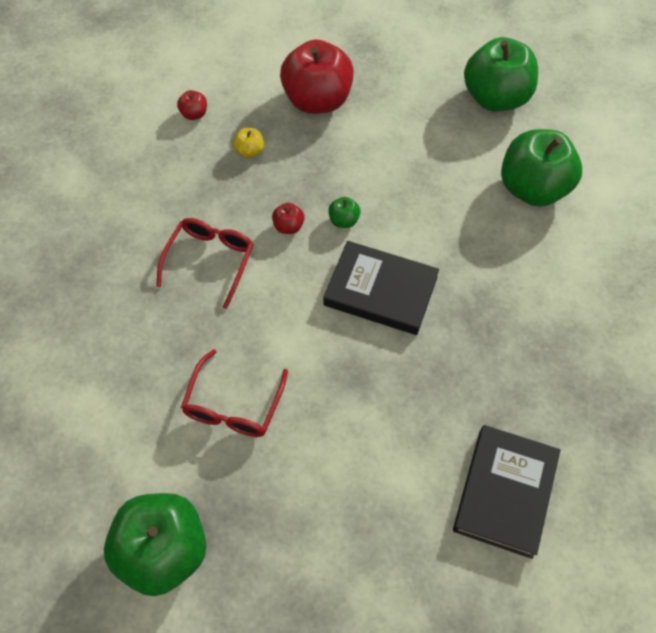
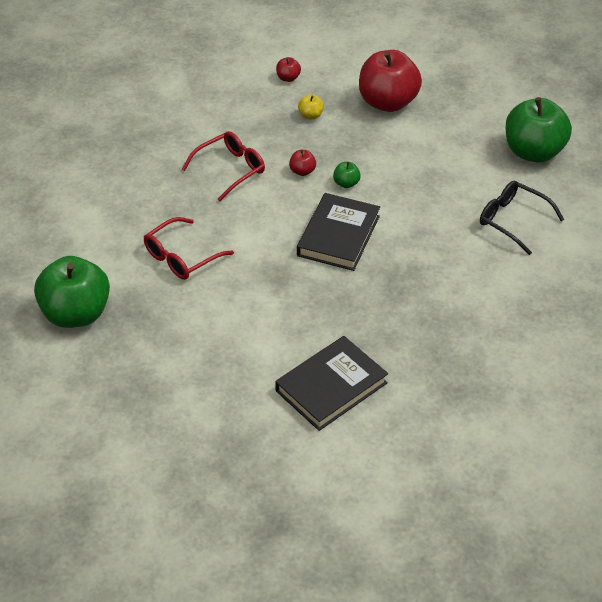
camera: 30 degrees right, 15 degrees down
black book [323,241,439,335] -> black book turned 60 degrees clockwise [297,193,380,271]
green apple [501,129,582,207] -> black glasses [480,181,564,255]

